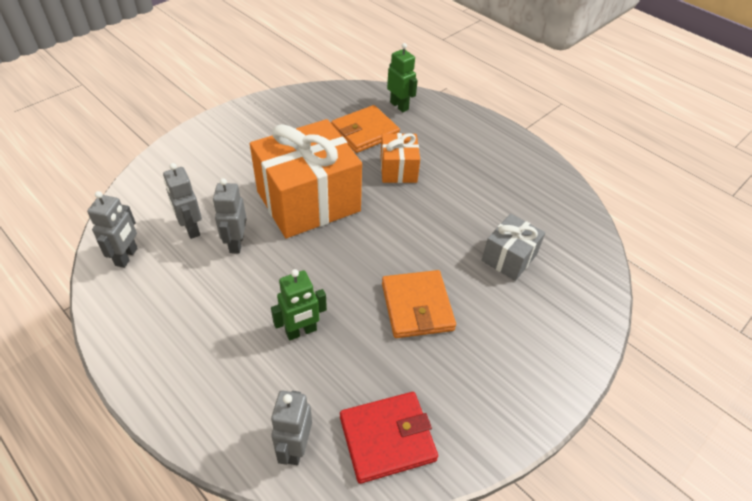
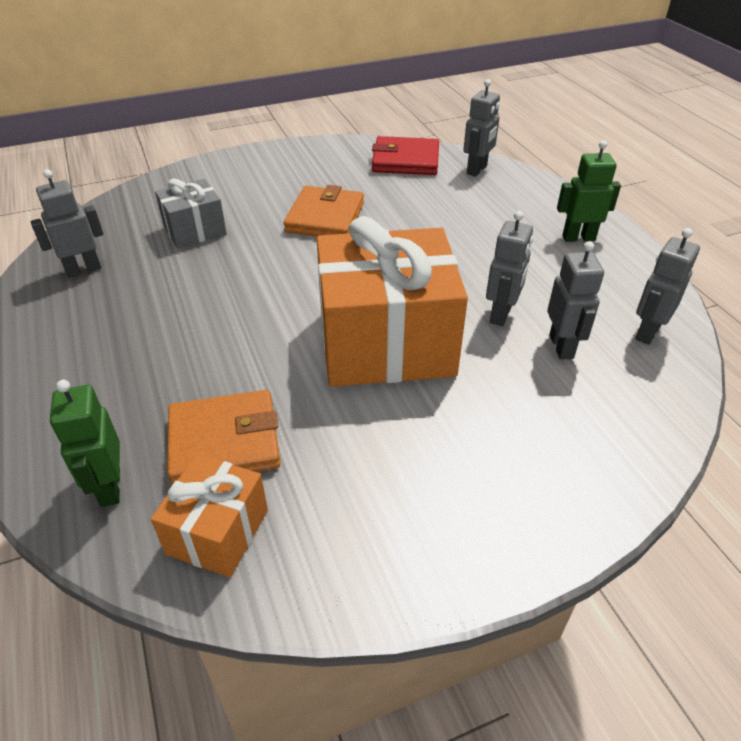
camera: 155 degrees left, 5 degrees down
green robot [271,269,327,340] -> green robot moved to [557,140,621,242]
orange gift [381,133,420,183] -> orange gift moved to [151,454,268,577]
none -> grey robot [30,169,104,278]

